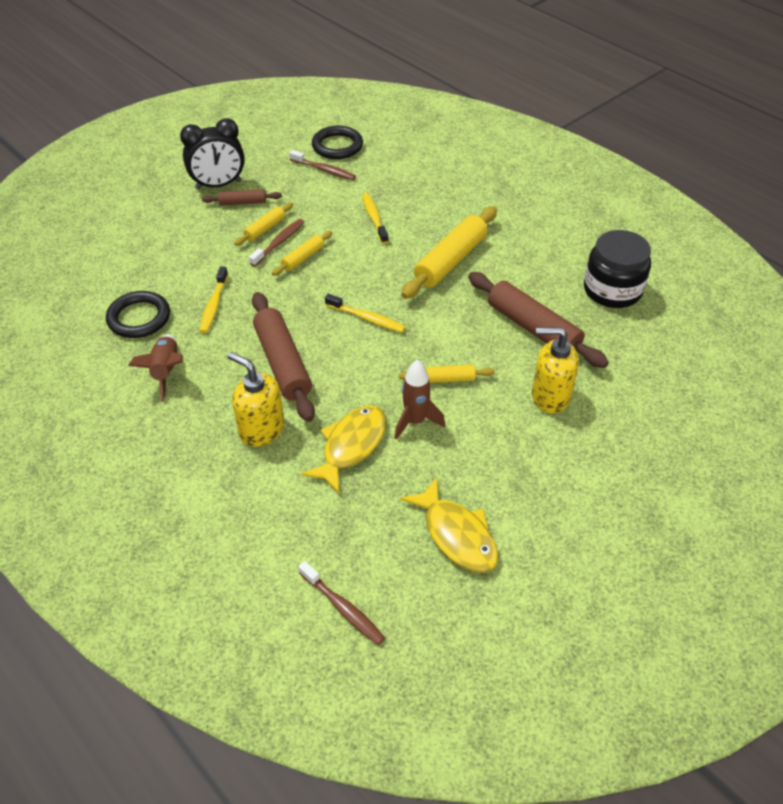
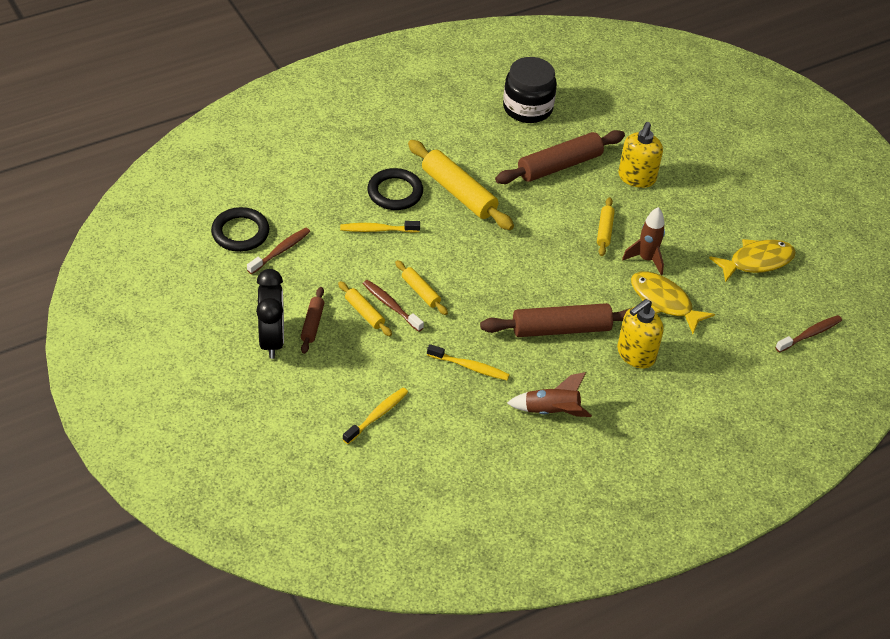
camera: 80 degrees left, 0 degrees up
black ring [106,291,170,338] -> black ring moved to [367,168,423,210]
yellow toothbrush [325,294,405,333] -> yellow toothbrush moved to [343,387,408,444]

